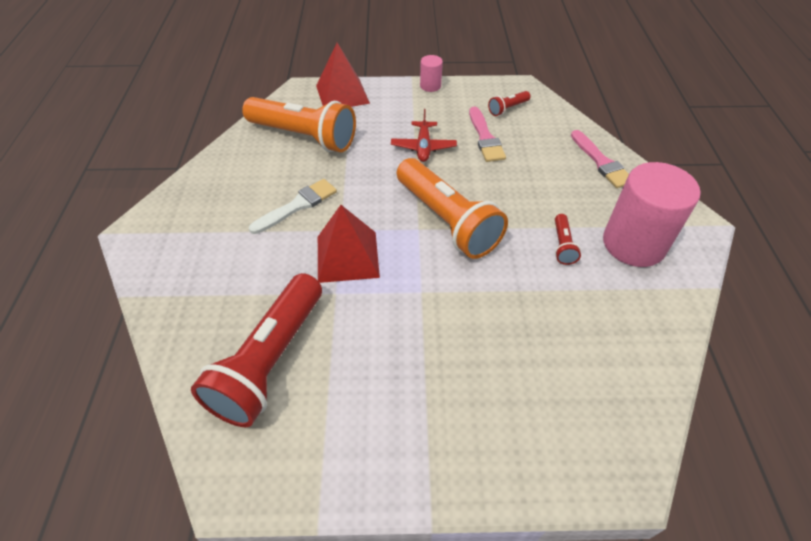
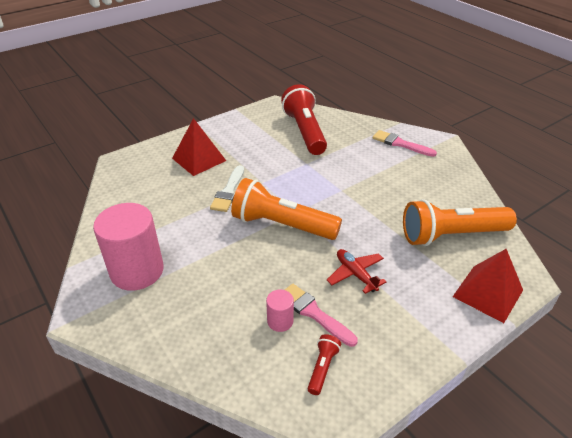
camera: 145 degrees right, 10 degrees down
white brush [249,179,337,234] -> white brush moved to [210,165,244,212]
red pyramid [318,205,380,283] -> red pyramid moved to [172,118,226,176]
pink cylinder [420,55,443,92] -> pink cylinder moved to [266,289,294,332]
red flashlight [555,214,581,265] -> none
pink brush [571,130,629,188] -> pink brush moved to [373,130,437,157]

